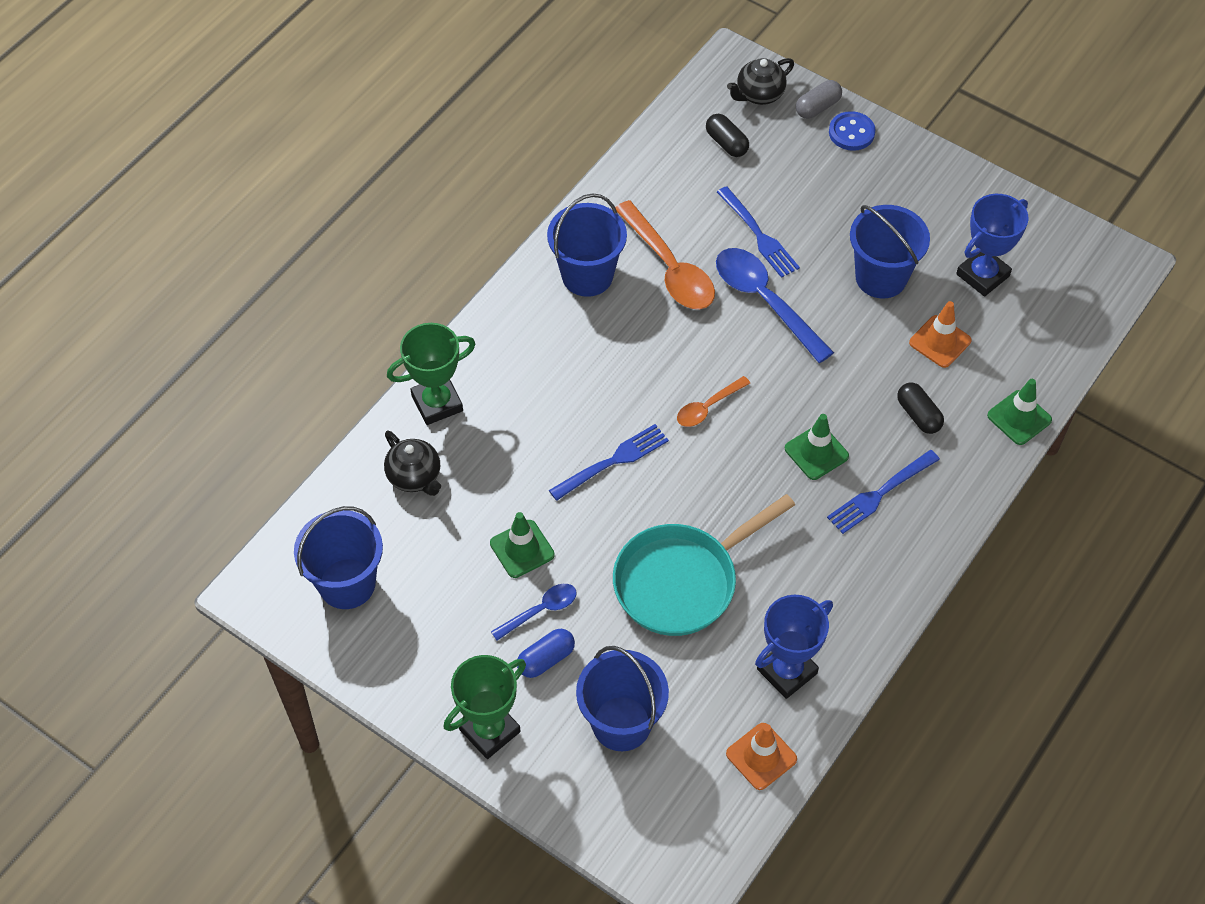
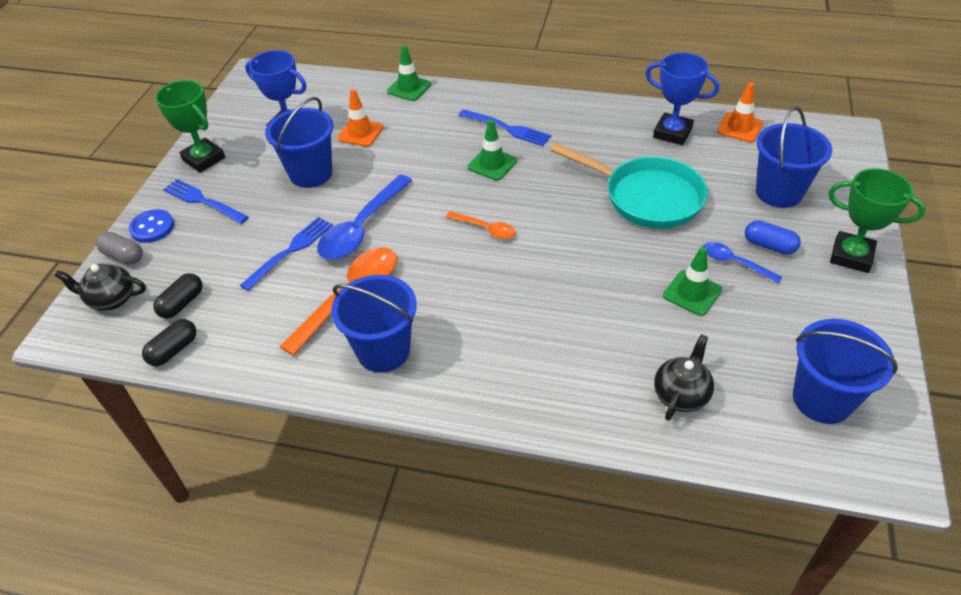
camera: 110 degrees left, 10 degrees down
green trophy [387,323,475,425] -> green trophy moved to [155,80,225,173]
blue fork [549,424,669,501] -> blue fork moved to [163,179,249,224]
black teapot [727,58,794,105] -> black teapot turned 150 degrees clockwise [54,264,146,311]
black capsule [897,383,944,434] -> black capsule moved to [142,319,196,366]

